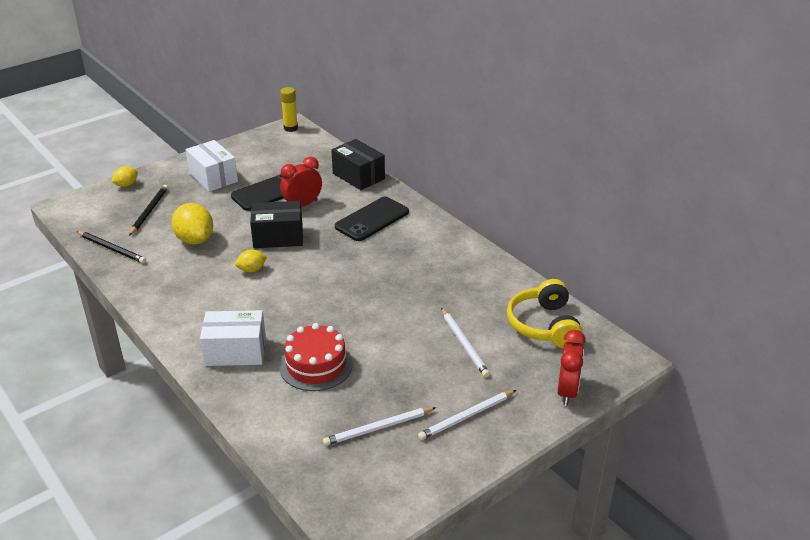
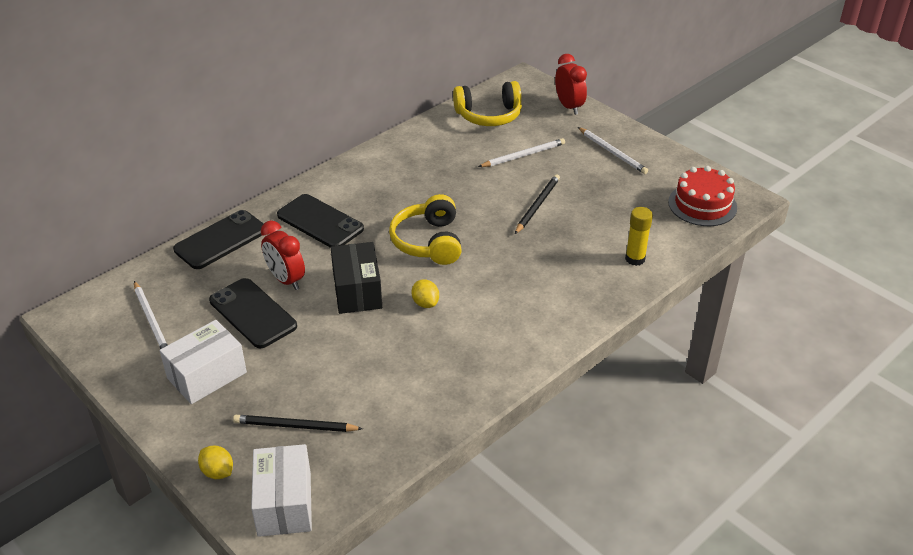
camera: 95 degrees left, 5 degrees up
black pencil [76,231,146,263] -> black pencil moved to [515,174,560,234]
yellow lemon [172,203,213,245] -> none
white box [200,310,266,366] -> white box moved to [251,444,312,537]
yellow glue stick [280,87,298,132] -> yellow glue stick moved to [625,207,653,266]
red cake [280,323,353,391] -> red cake moved to [668,166,737,226]
white pencil [323,407,436,446] -> white pencil moved to [134,281,168,349]
black box [331,139,385,190] -> black phone [173,210,264,269]
red clock [557,330,586,405] -> red clock turned 60 degrees clockwise [555,54,587,115]
none -> yellow headphones [389,194,462,265]

